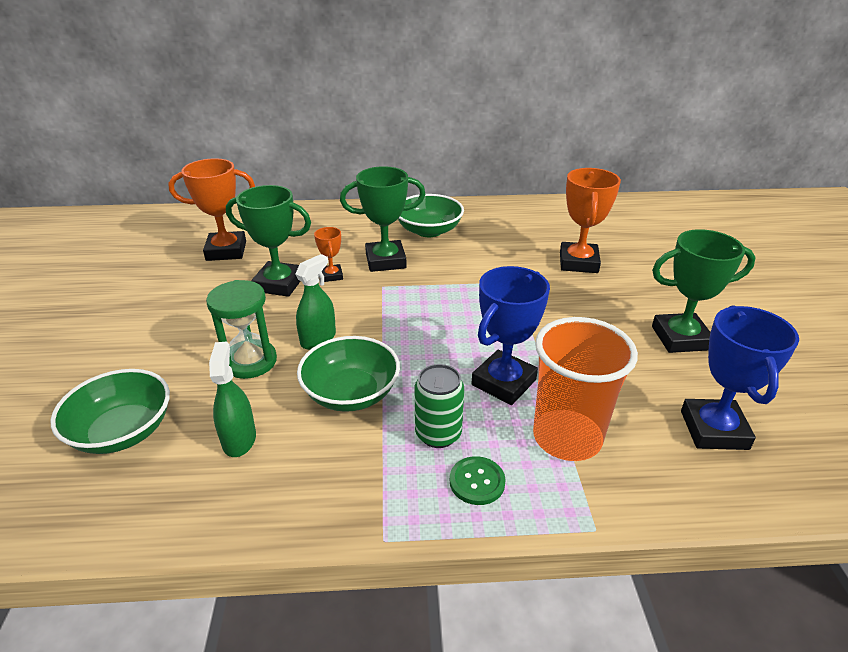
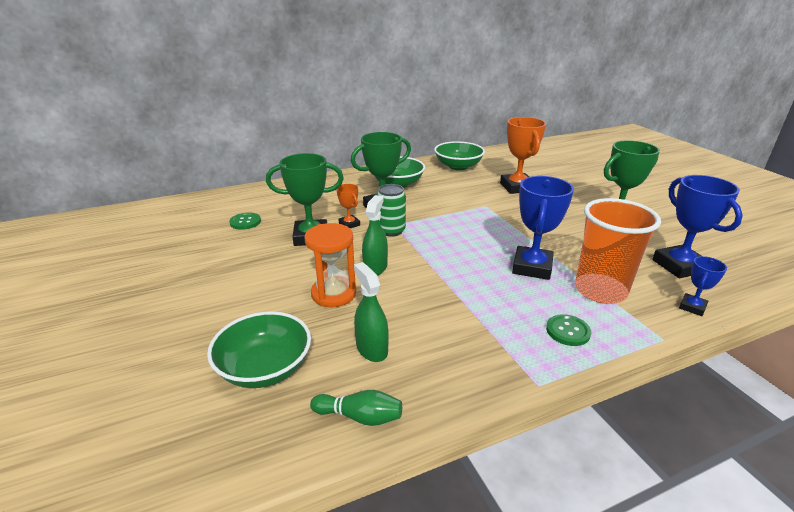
camera: 20 degrees left, 5 degrees down
orange trophy [168,158,255,261] -> green button [229,213,261,230]
green hourglass [206,280,277,379] -> orange hourglass [305,223,356,307]
green bowl [297,336,400,412] -> green bowl moved to [434,141,485,170]
green can [415,364,464,448] -> green can moved to [377,184,406,237]
none -> green bowling pin [310,390,402,426]
none -> blue trophy [679,256,727,316]

